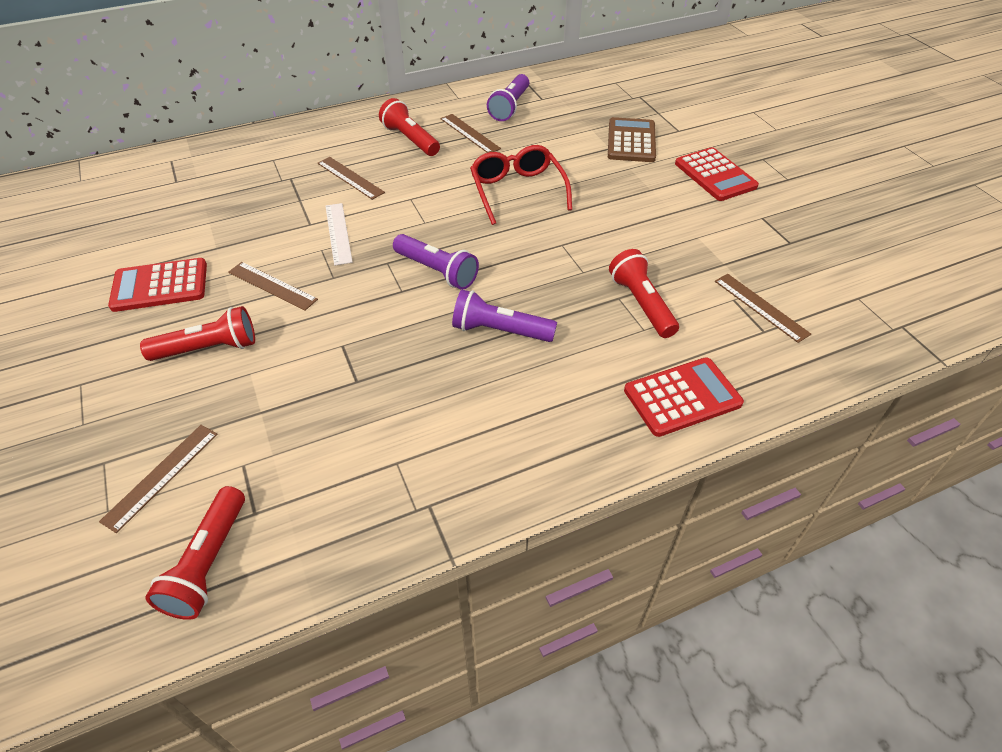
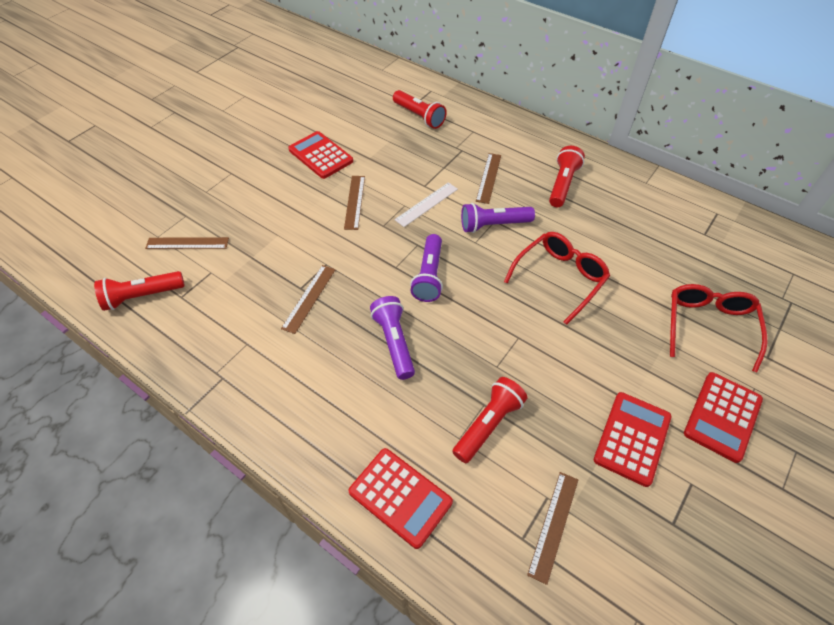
camera: 60 degrees right, 5 degrees up
red flashlight [140,306,255,361] -> red flashlight moved to [393,90,447,129]
brown ruler [440,114,501,153] -> brown ruler moved to [281,265,336,334]
purple flashlight [487,74,529,121] -> purple flashlight moved to [461,203,535,233]
brown calculator [608,117,656,162] -> red glasses [670,284,768,372]
none -> red calculator [594,392,672,487]

